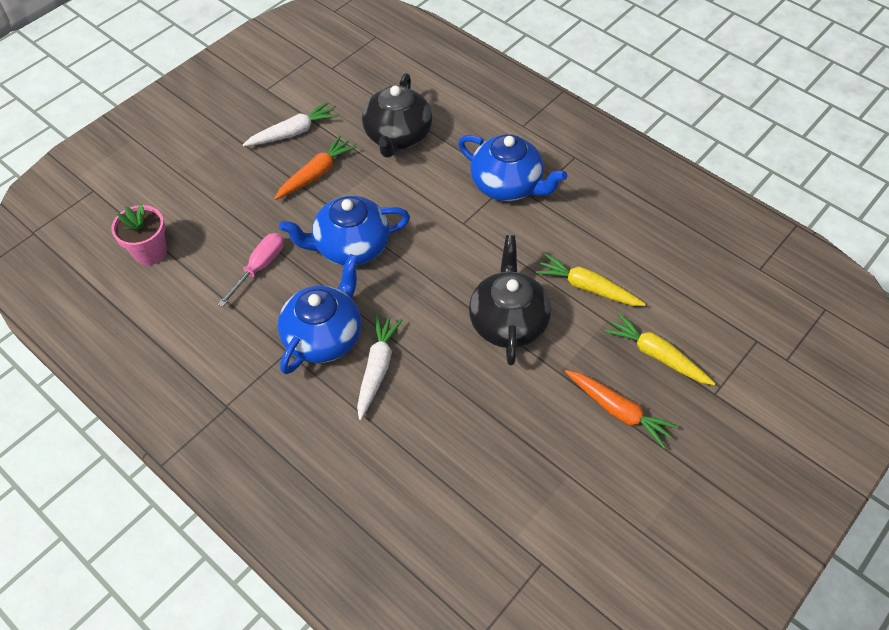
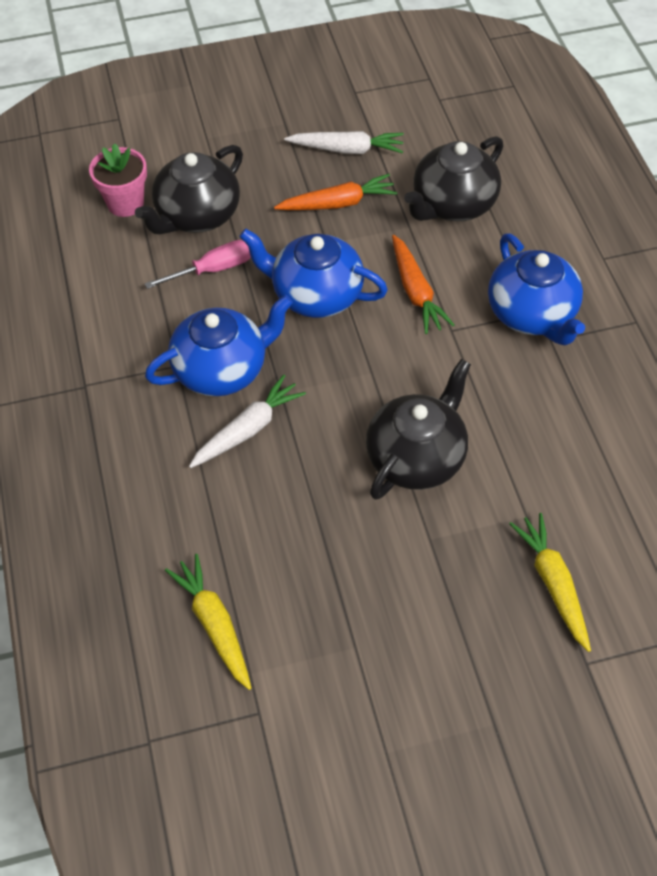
camera: 35 degrees right, 0 degrees up
yellow carrot [536,254,646,306] -> yellow carrot moved to [165,554,252,690]
orange carrot [565,370,679,448] -> orange carrot moved to [392,235,455,334]
none -> black teapot [135,145,243,234]

